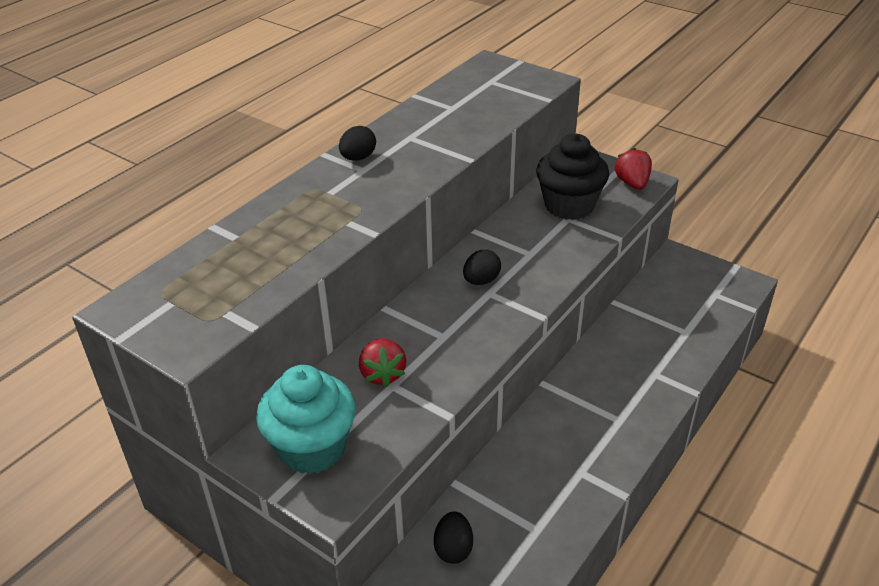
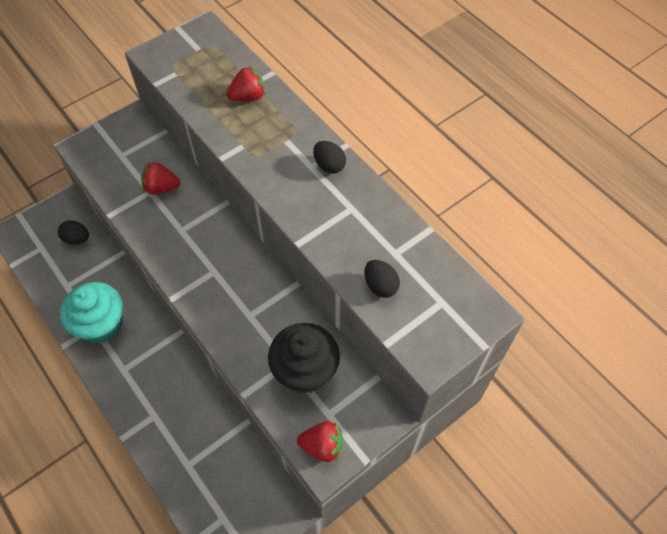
camera: 105 degrees right, 20 degrees up
turquoise cupcake [256,365,356,474] -> turquoise cupcake moved to [60,282,123,344]
black egg [463,249,501,285] -> black egg moved to [364,260,400,298]
none -> red strawberry [226,66,265,101]

